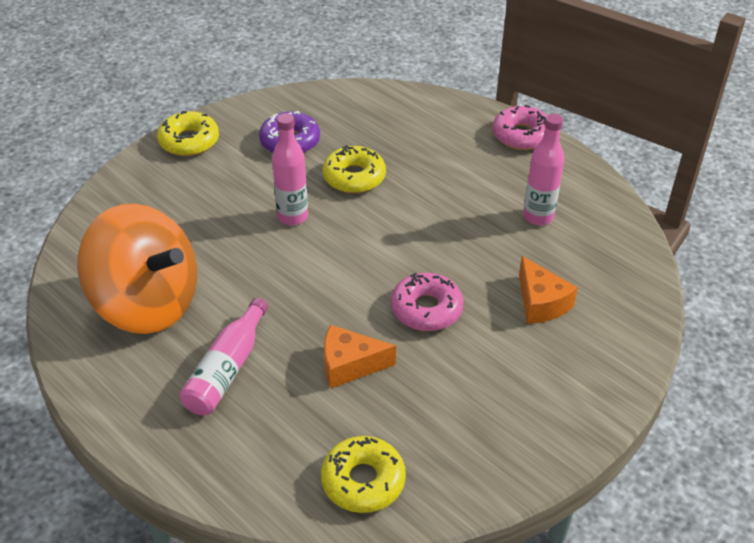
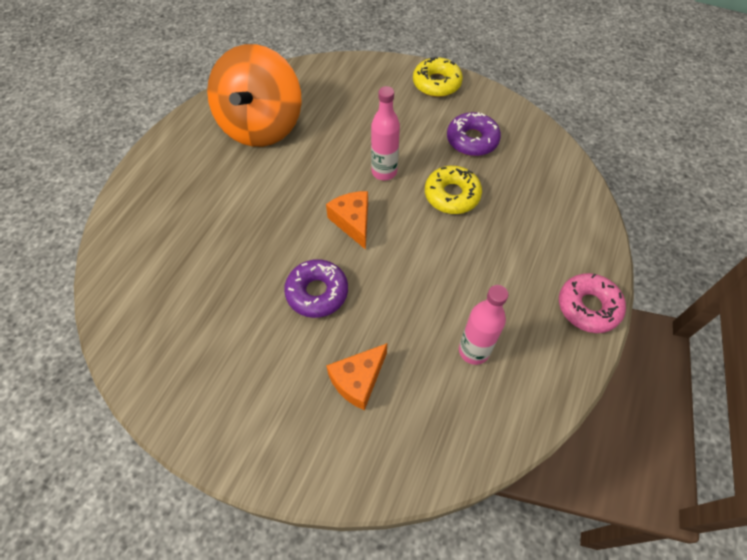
camera: 70 degrees right, 15 degrees up
pink bottle [180,298,268,415] -> none
yellow donut [321,436,406,513] -> none
orange cheese [324,325,396,388] -> orange cheese moved to [326,191,368,250]
pink donut [391,273,463,331] -> purple donut [284,259,348,318]

